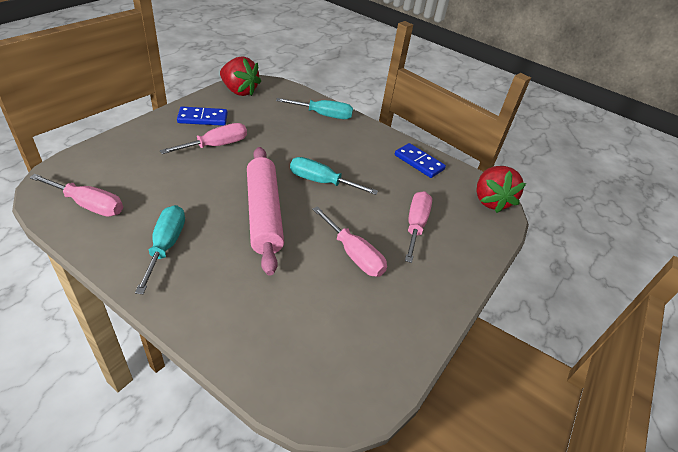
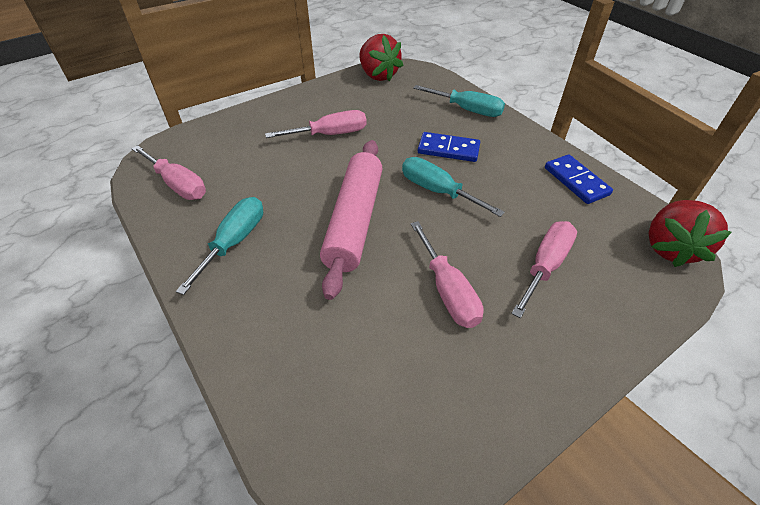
camera: 25 degrees right, 5 degrees up
blue domino [177,107,228,126] -> blue domino moved to [418,132,480,162]

